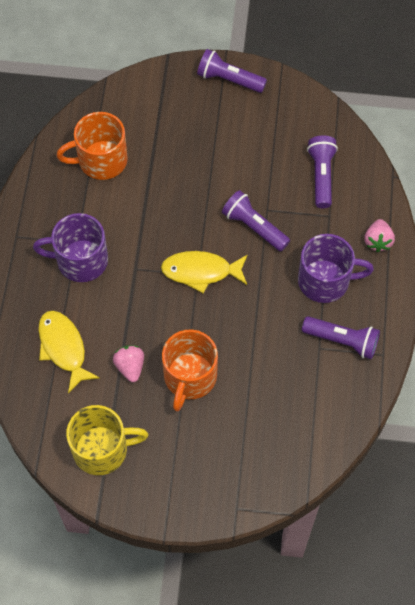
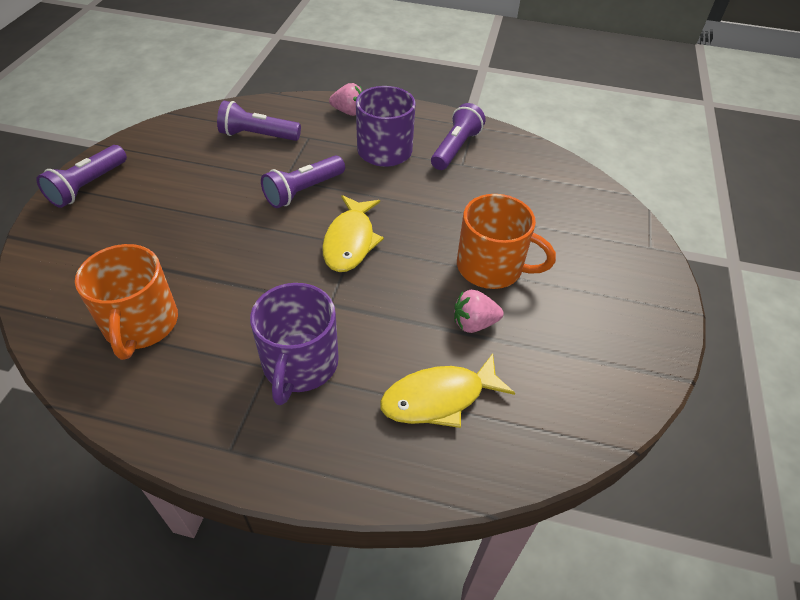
camera: 85 degrees left, 15 degrees down
yellow mug [66,405,148,475] -> none

